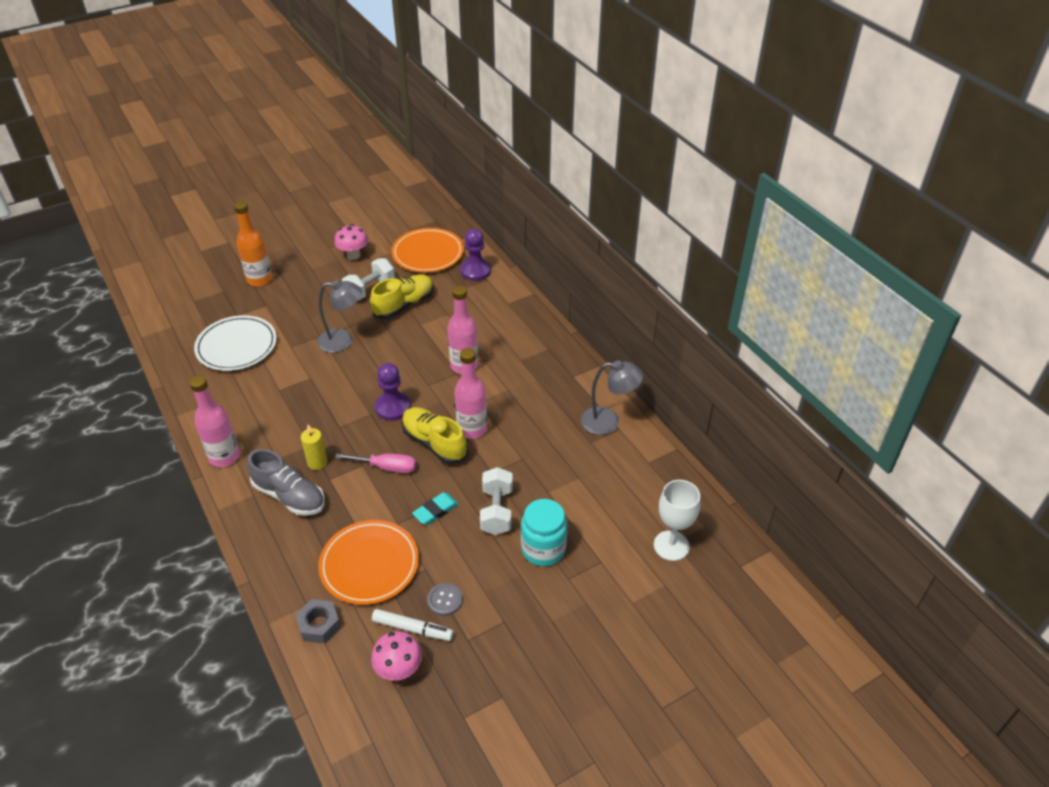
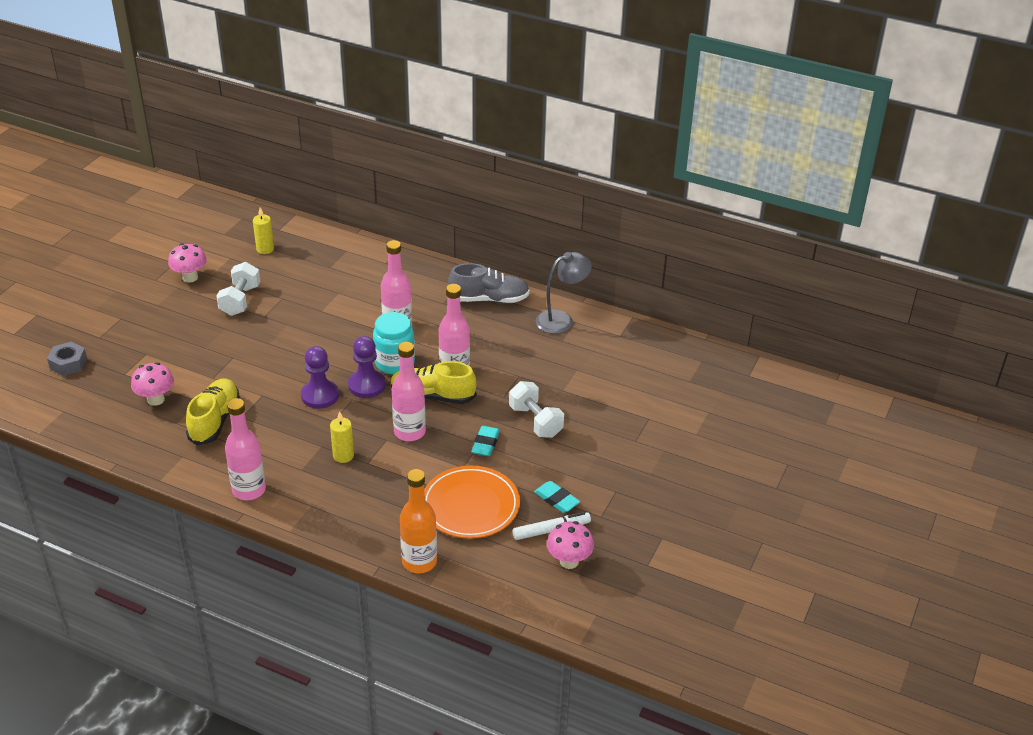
camera: 35 degrees left, 5 degrees down
white plate [194,315,277,371] -> pink mushroom [131,362,174,406]
orange bottle [234,201,272,287] -> orange bottle moved to [400,469,437,573]
grey shoe [247,449,325,516] -> grey shoe moved to [448,263,530,303]
grey nut [295,599,341,644] -> grey nut moved to [47,341,87,376]
grey lamp [317,280,362,353] -> none
pink screwdriver [335,453,416,473] -> pink bottle [392,342,426,441]
yellow shoe [370,274,434,319] -> yellow shoe moved to [186,378,240,446]
orange plate [391,228,464,273] -> yellow candle [253,207,274,254]
grey button [427,583,463,616] -> turquoise eraser [534,481,580,513]
purple pawn [460,228,491,281] -> purple pawn moved to [301,346,339,409]
turquoise jar [521,499,567,567] -> turquoise jar moved to [373,312,415,374]
white goblet [654,480,700,561] -> none

